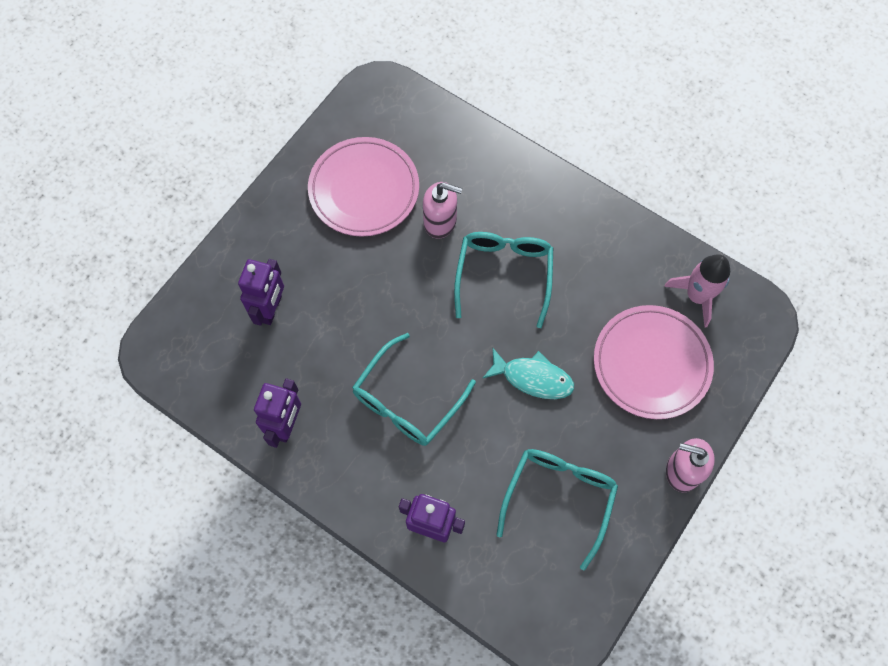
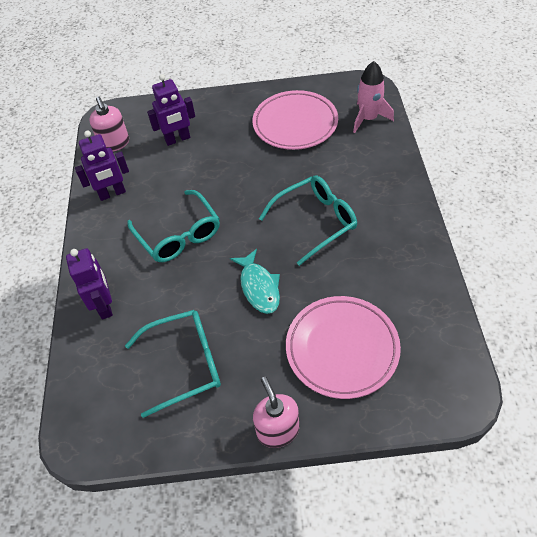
camera: 55 degrees right, 15 degrees down
turquoise glasses [352,333,476,446] -> turquoise glasses turned 120 degrees counterclockwise [127,190,220,262]
pink soap dispenser [423,182,462,239] -> pink soap dispenser moved to [89,97,129,151]
pink rocket [664,254,730,327] -> pink rocket moved to [353,61,394,133]

